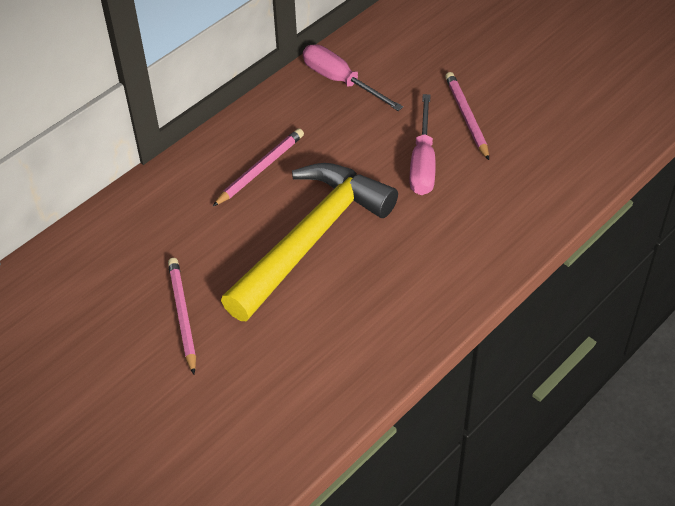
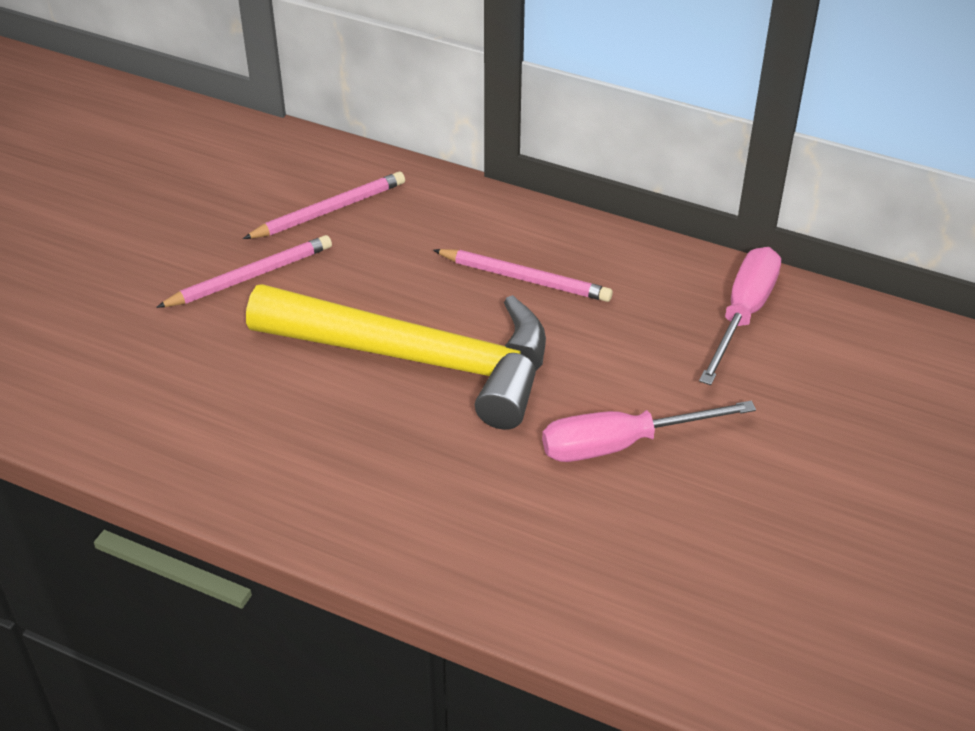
camera: 70 degrees right, 5 degrees down
pink pencil [445,72,489,160] -> pink pencil moved to [243,172,405,239]

